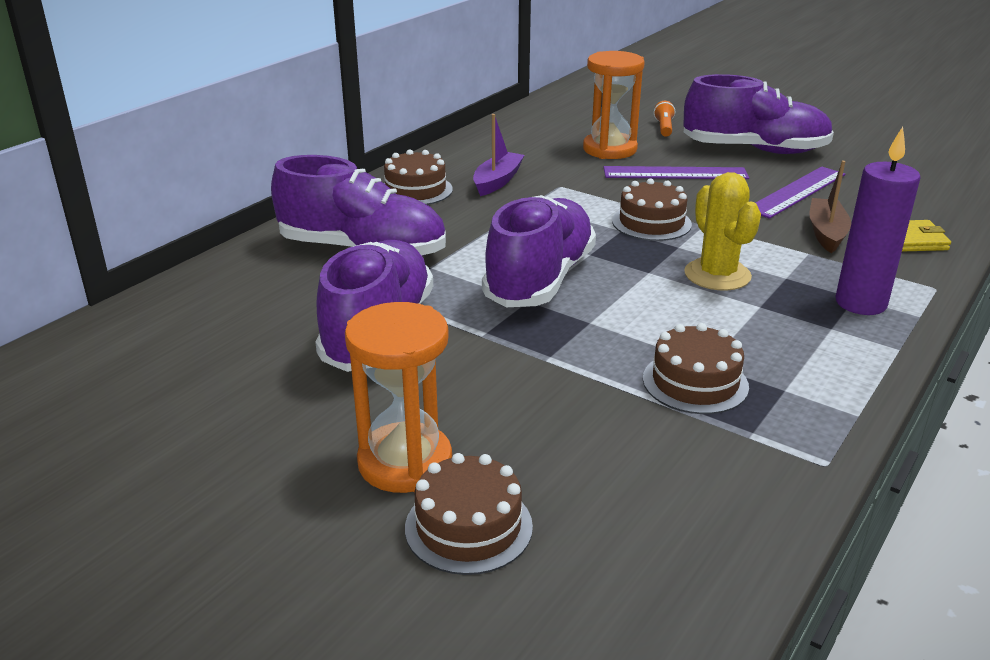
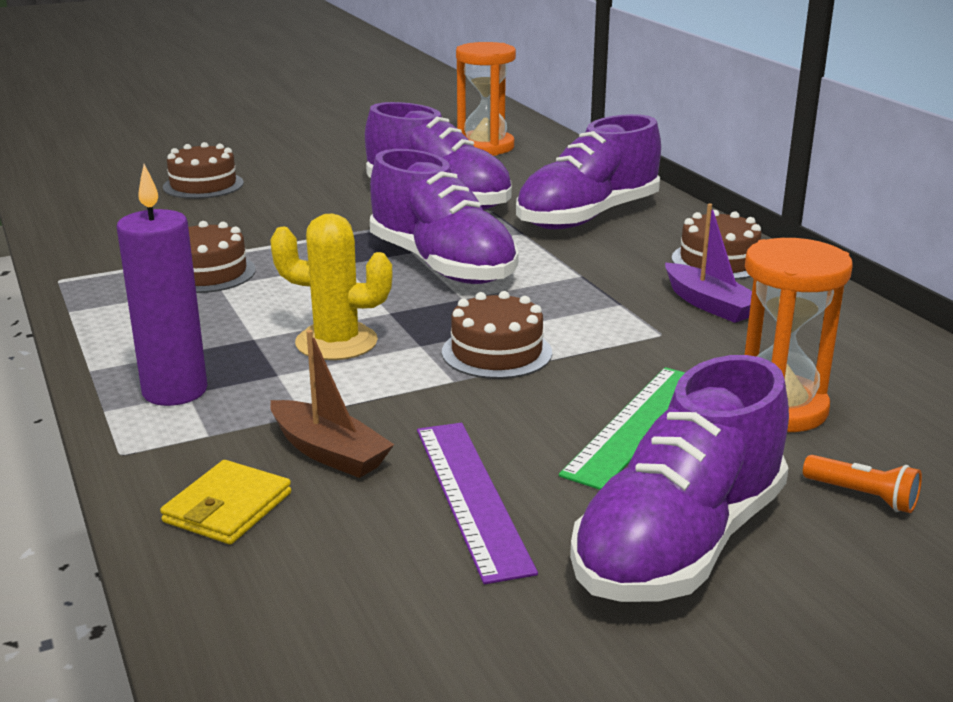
camera: 120 degrees right, 5 degrees down
orange hourglass [345,302,452,493] -> orange hourglass moved to [456,42,516,156]
purple ruler [604,166,749,179] -> green ruler [559,367,685,490]

